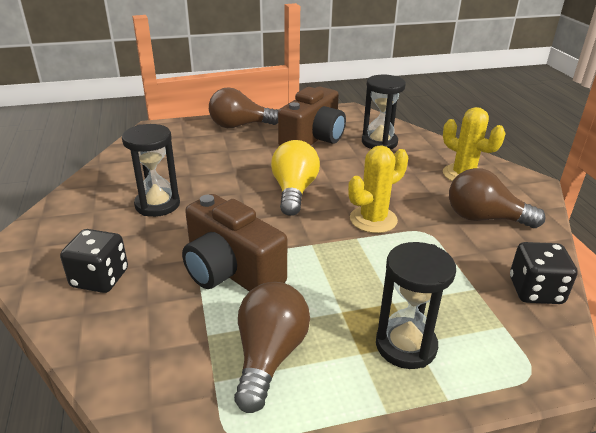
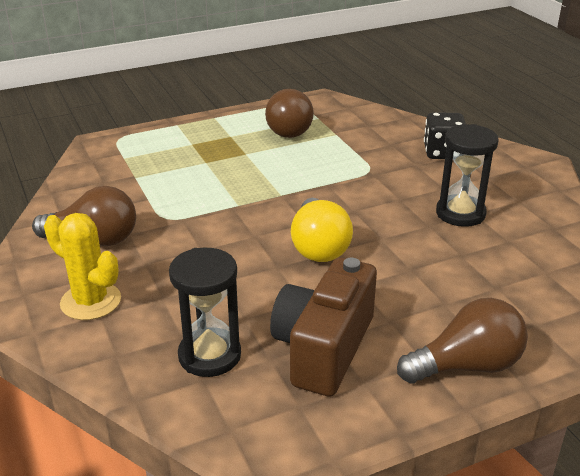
camera: 170 degrees right, 0 degrees up
brown camera [182,194,287,292] -> none
yellow cactus [348,145,408,233] -> none
black hourglass [376,242,456,369] -> none
black dice [510,242,578,304] -> none

